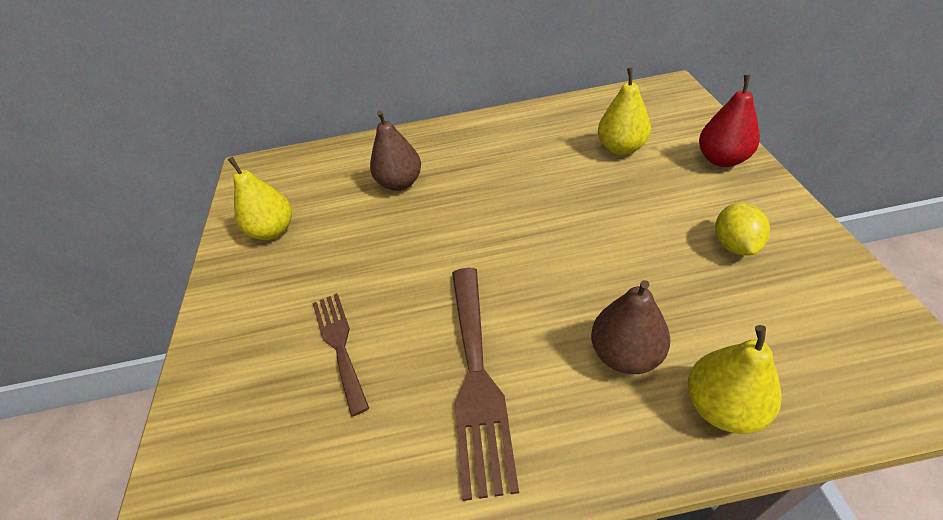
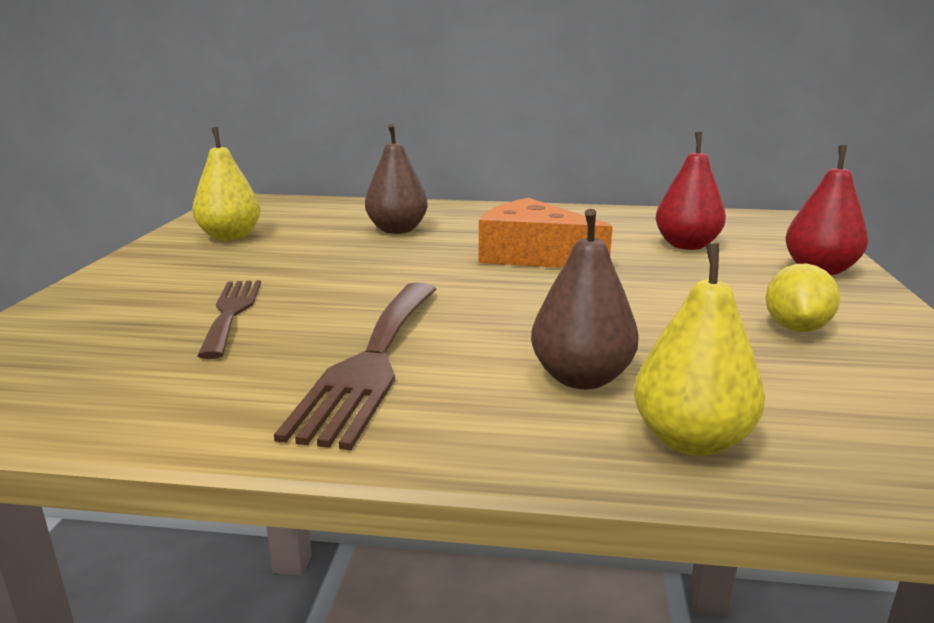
camera: 10 degrees right, 25 degrees down
yellow pear [598,67,651,155] -> red pear [656,132,726,250]
none -> orange cheese [479,198,613,268]

